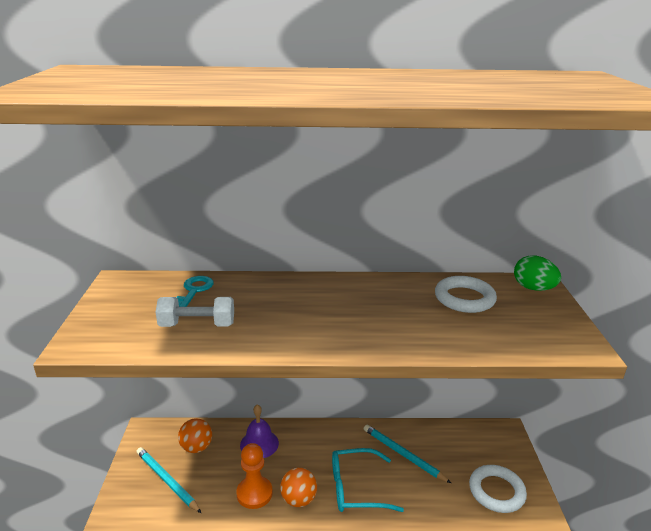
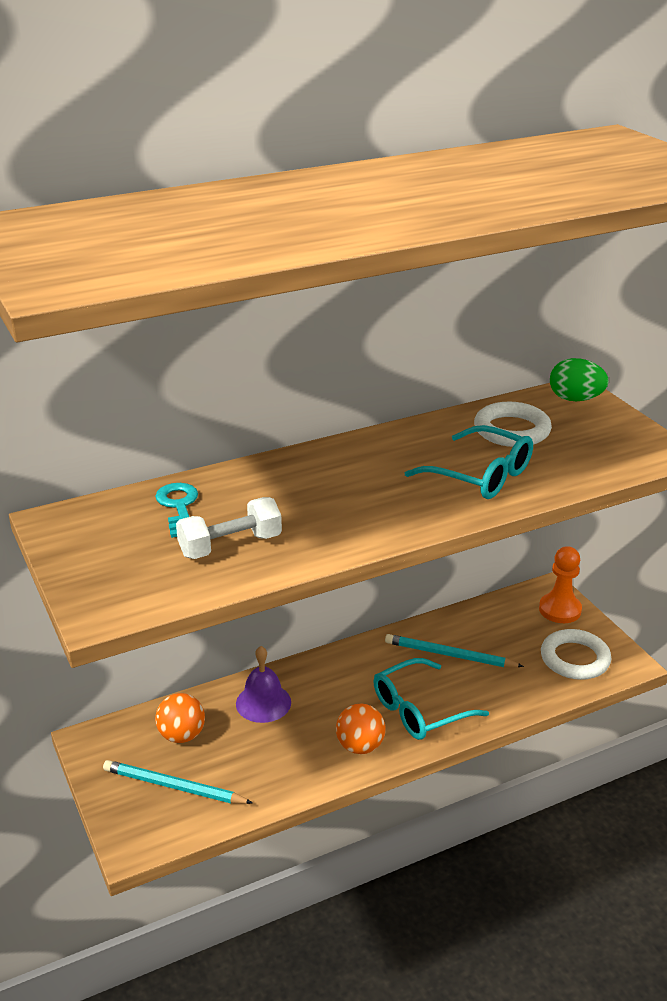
camera: 25 degrees left, 5 degrees up
orange pawn [236,443,273,509] -> orange pawn moved to [539,546,582,623]
none -> turquoise glasses [405,425,533,499]

